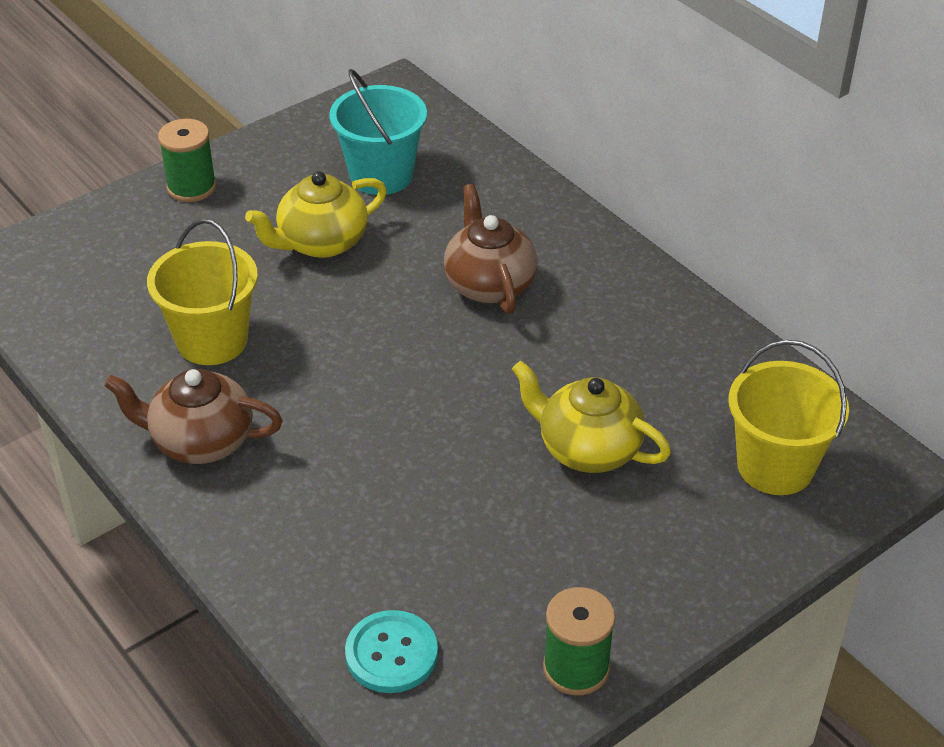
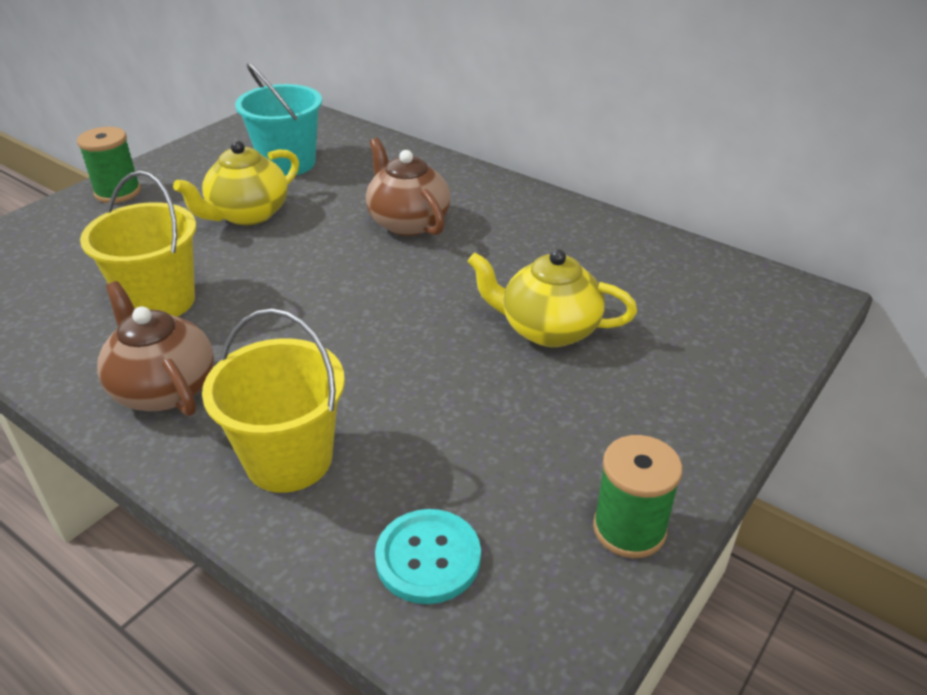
camera: 15 degrees left, 5 degrees down
brown teapot [104,369,283,464] -> brown teapot turned 60 degrees clockwise [97,281,214,416]
yellow bucket [729,340,849,495] -> yellow bucket moved to [202,308,345,493]

